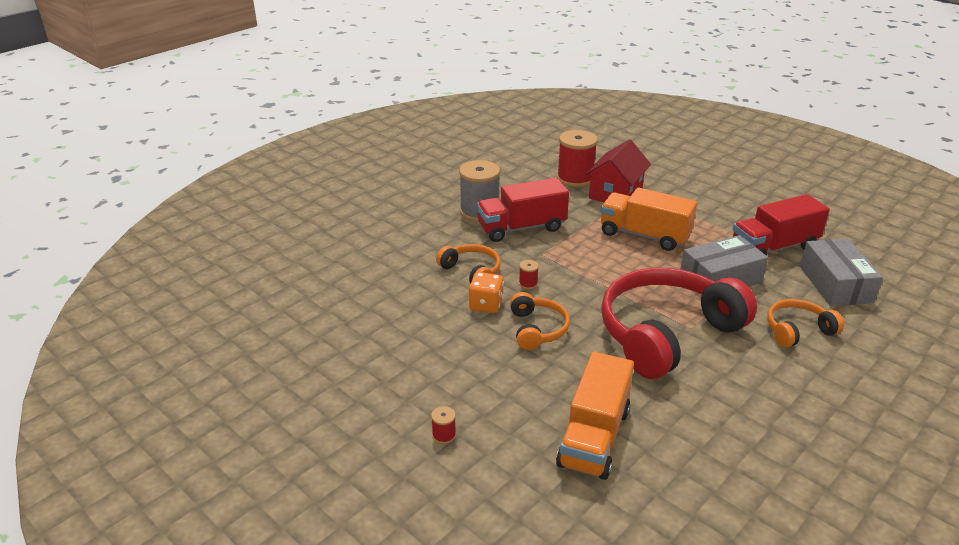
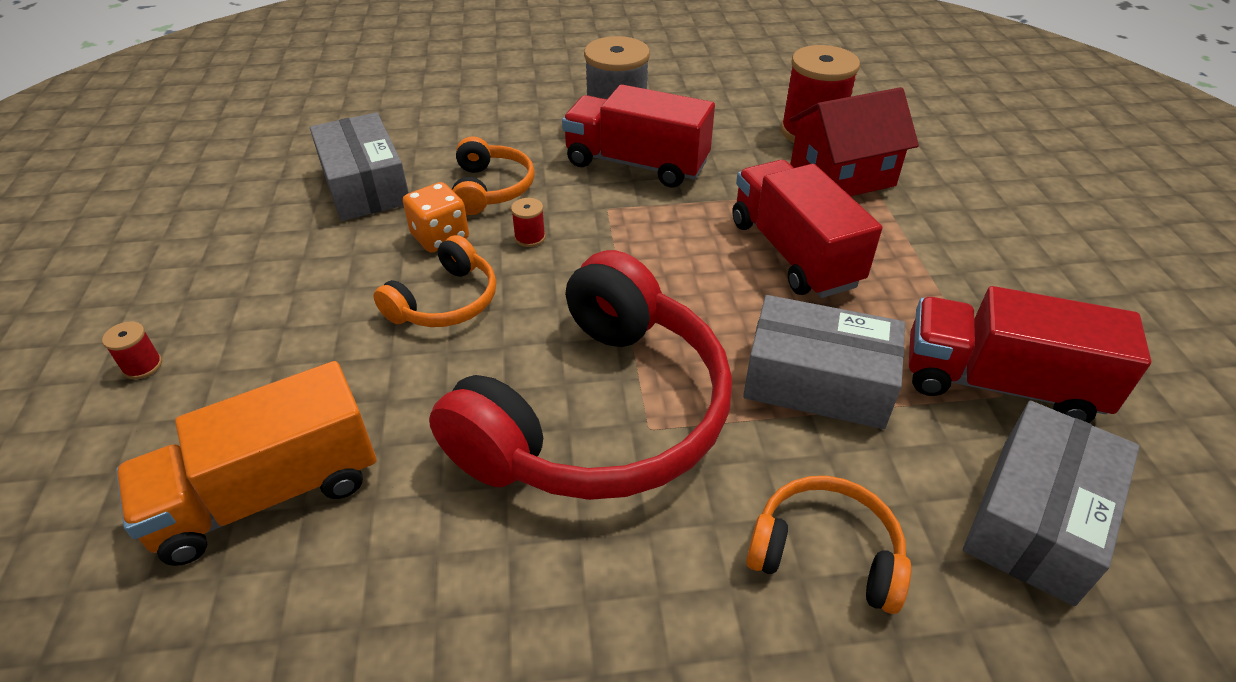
camera: 40 degrees right, 10 degrees up
orange truck [601,187,697,251] -> red truck [732,160,882,298]
red headphones [601,268,757,379] -> red headphones turned 120 degrees clockwise [429,250,732,500]
none -> grey box [310,112,409,221]

